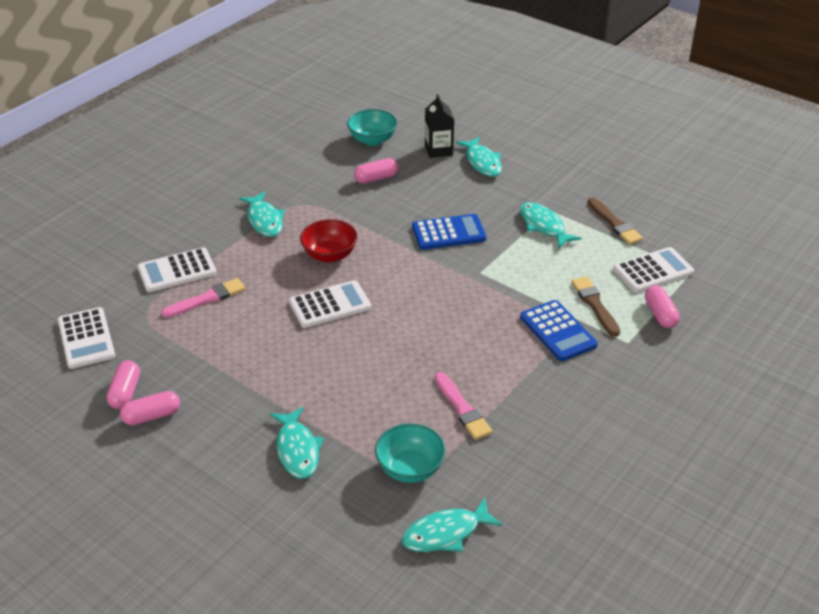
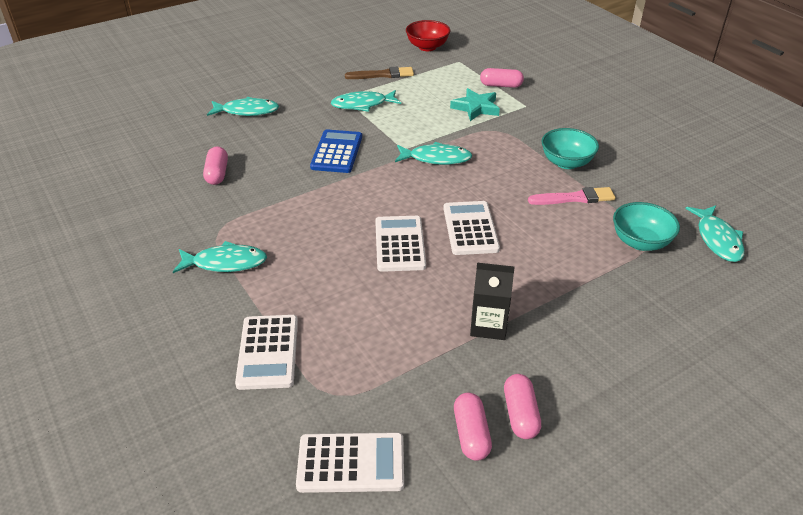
camera: 70 degrees left, 0 degrees up
pink capsule [107,361,140,409] -> pink capsule turned 60 degrees clockwise [454,393,492,461]
pink brush [161,278,246,318] -> none
turquoise fish [270,407,324,479] -> turquoise fish moved to [395,142,472,165]
red bowl [300,219,358,263] -> red bowl moved to [406,20,450,51]
turquoise bowl [347,109,397,146] -> turquoise bowl moved to [542,128,599,169]
black carton [425,94,454,158] -> black carton moved to [470,263,515,340]
blue calculator [520,300,598,361] -> none
brown brush [571,277,620,337] -> turquoise star [450,88,500,121]
white calculator [613,247,694,293] -> white calculator moved to [443,201,500,255]

